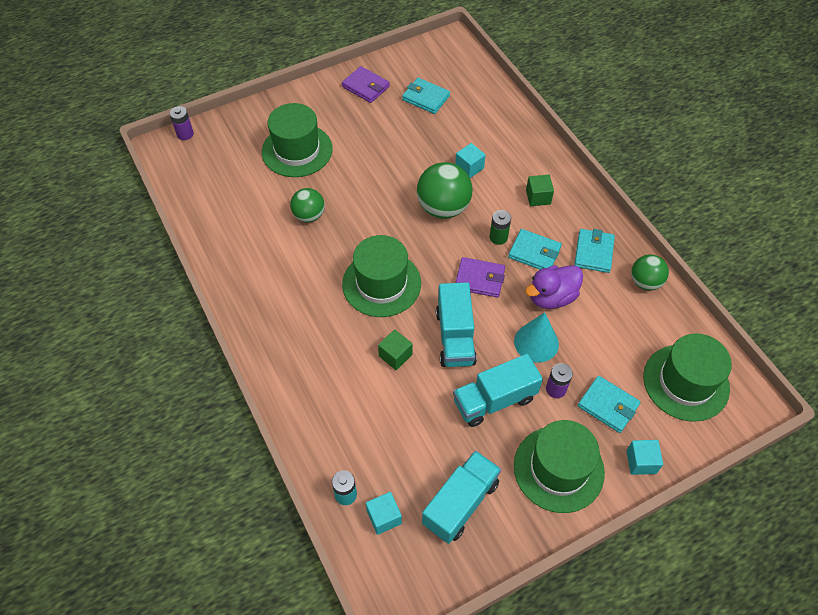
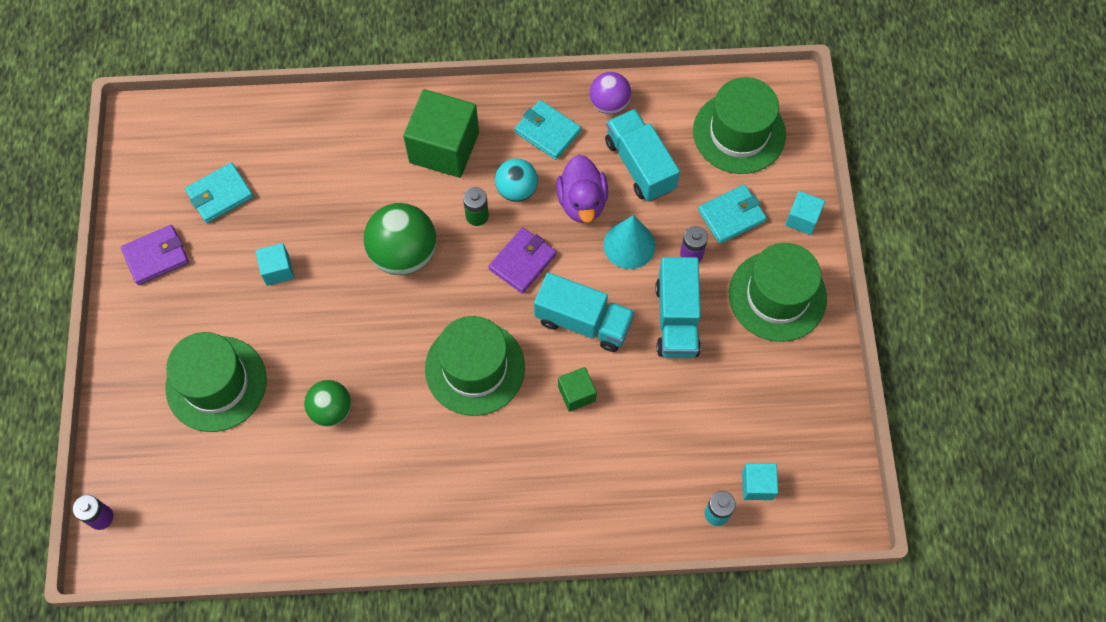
camera: 65 degrees left, 10 degrees up
turquoise truck [422,451,501,544] -> turquoise truck moved to [605,109,680,201]
turquoise cube [455,143,486,178] -> turquoise cube moved to [255,243,294,286]
turquoise wallet [508,229,562,270] -> turquoise ball [495,158,538,202]
green cube [526,175,554,206] -> green cube [403,89,479,178], size x2.05
green ball [631,254,669,291] -> purple ball [590,72,631,114]

